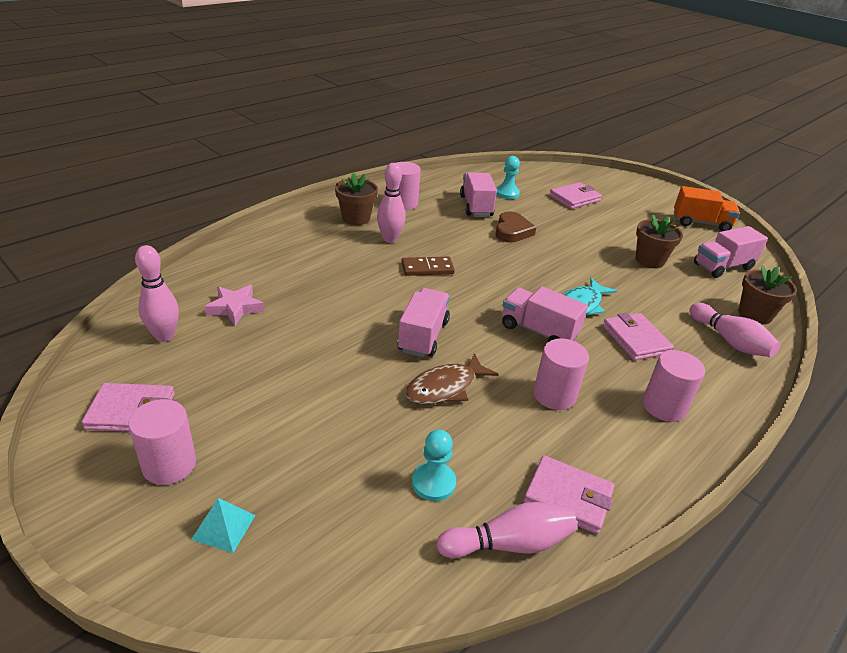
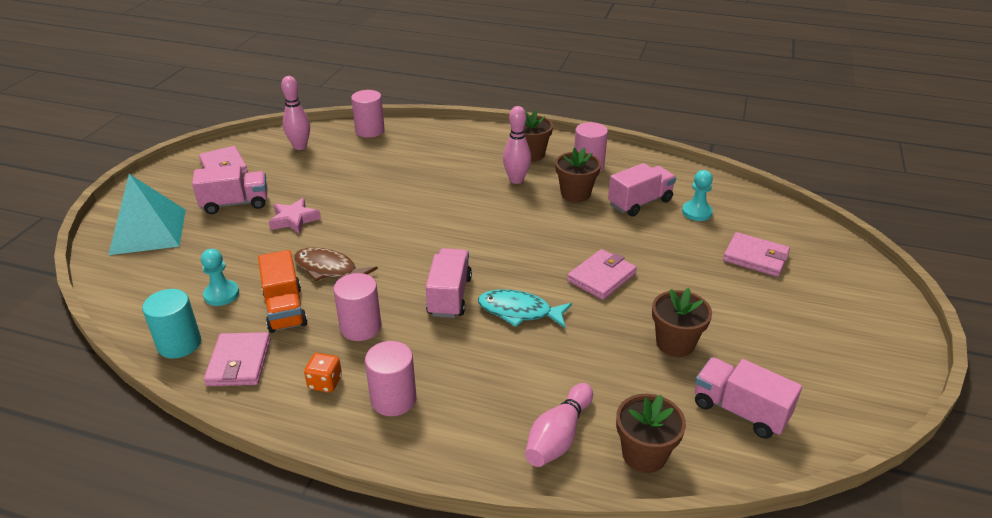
camera: 65 degrees right, 0 degrees up
pink cylinder [128,399,196,485] -> pink cylinder moved to [351,90,385,138]
turquoise pyramid [191,498,256,553] -> turquoise pyramid [108,174,186,255], size x2.27
pink star [204,285,264,326] -> pink star moved to [269,198,321,234]
pink truck [397,288,450,357] -> pink truck moved to [192,165,267,214]
brown domino [401,257,455,276] -> none
pink bowling pin [436,502,577,558] -> turquoise cylinder [142,289,201,359]
brown heart [495,211,536,243] -> none
pink wallet [603,312,674,361] -> pink wallet moved to [567,249,637,300]
orange truck [674,186,740,231] -> orange truck moved to [258,250,307,333]
none -> orange dice [304,353,342,393]
none -> brown flower pot [555,148,601,202]

